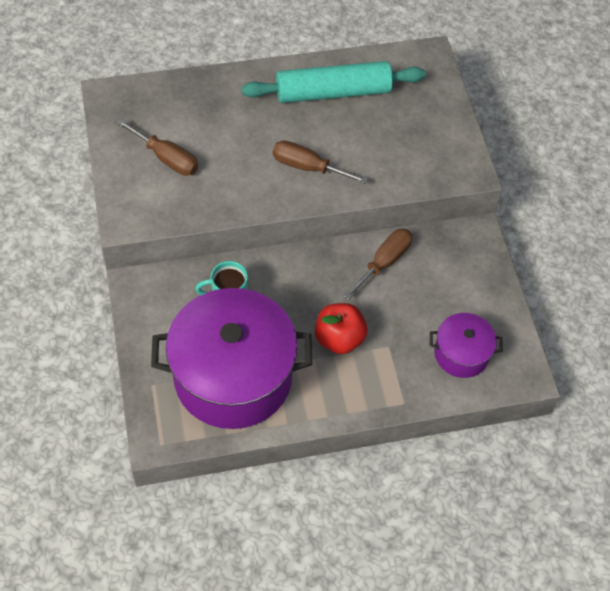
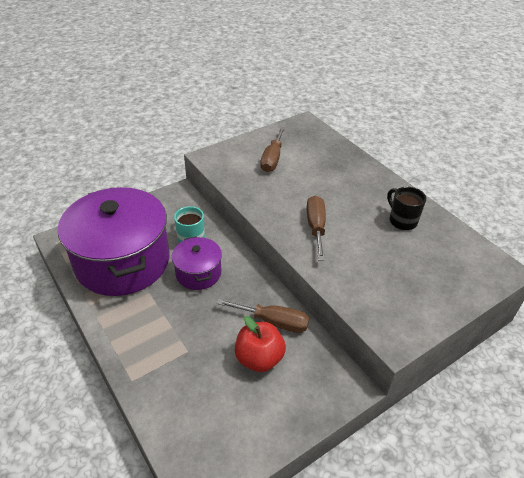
camera: 70 degrees right, 15 degrees down
turquoise rolling pin [241,61,426,103] -> black mug [387,186,426,230]
red apple [315,303,367,354] -> red apple moved to [235,316,286,372]
purple pot [430,313,503,378] -> purple pot moved to [172,236,222,290]

